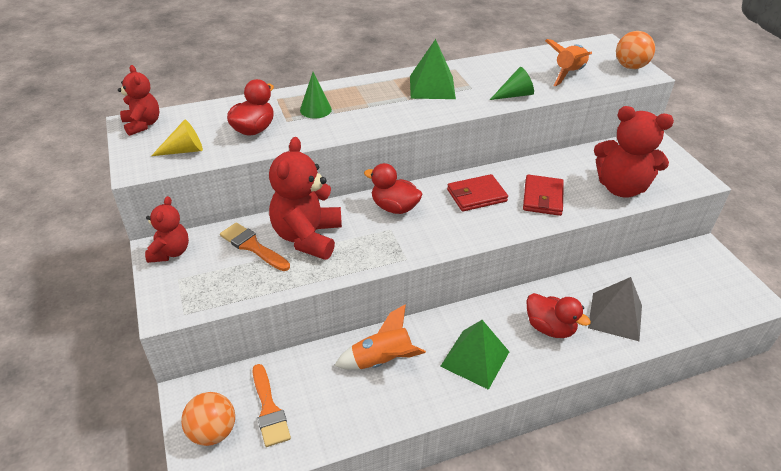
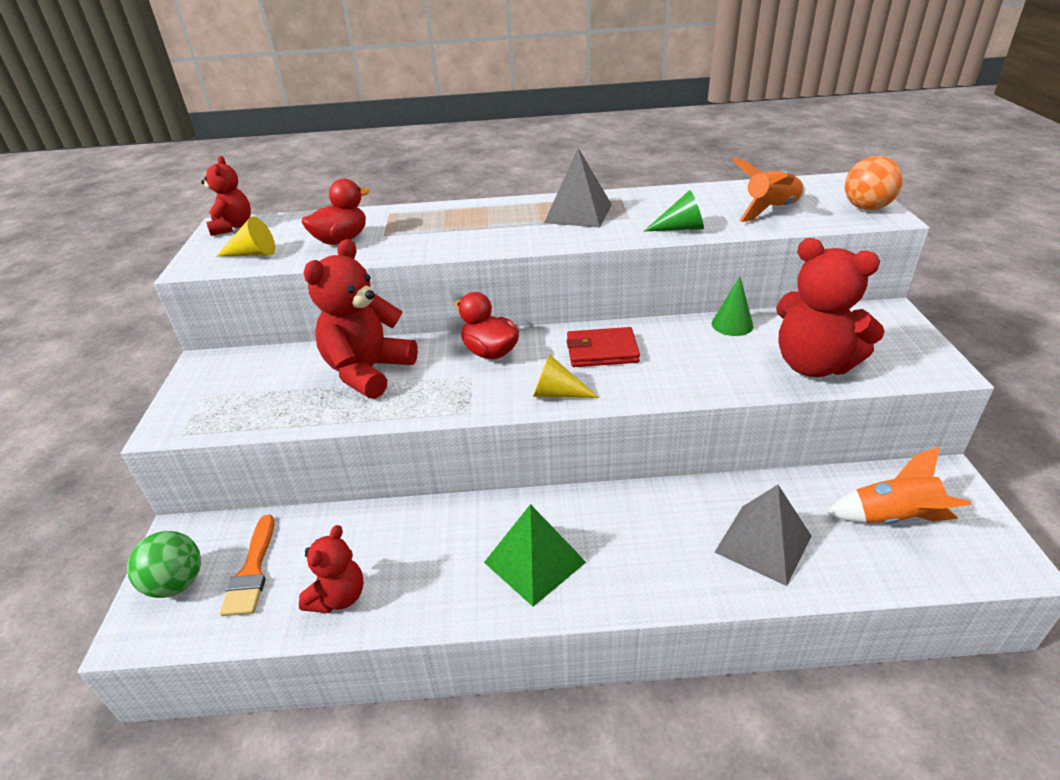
camera: 20 degrees right, 5 degrees down
red teddy bear [145,196,189,263] -> red teddy bear moved to [299,525,364,613]
orange ball [181,392,235,446] -> green ball [127,531,201,598]
orange brush [220,222,290,271] -> none
green cone [300,72,332,119] -> green cone moved to [712,276,753,336]
orange rocket [334,304,426,370] -> orange rocket moved to [826,446,971,524]
green pyramid [410,39,456,99] -> grey pyramid [544,148,612,228]
red wallet [523,174,564,216] -> none
red duck [526,293,591,338] -> none
none -> yellow cone [533,354,599,398]

